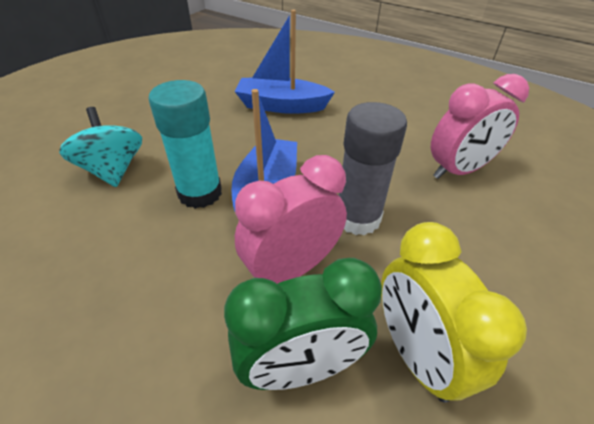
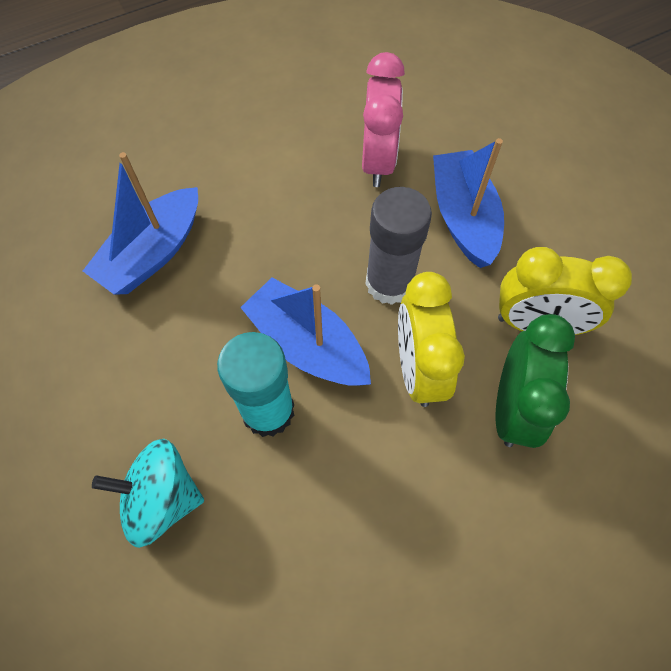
camera: 60 degrees left, 20 degrees up
pink clock [235,155,347,284] -> yellow clock [398,272,465,407]
none -> blue boat [433,138,504,268]

